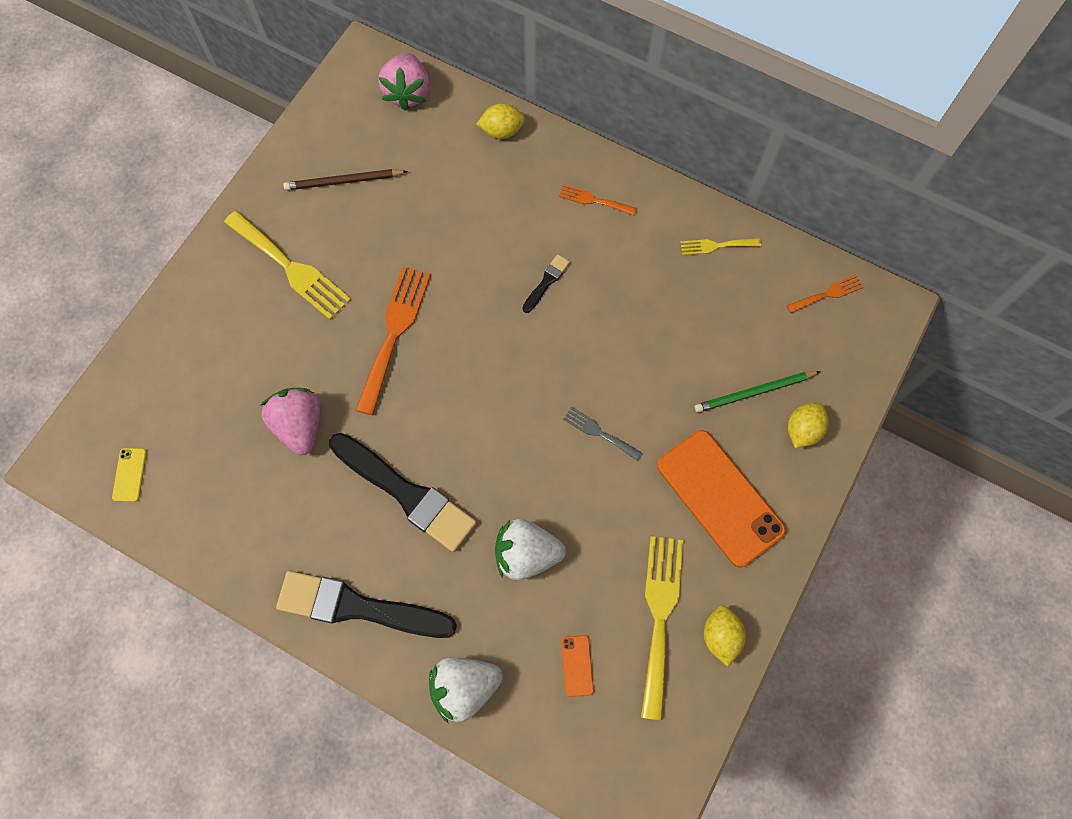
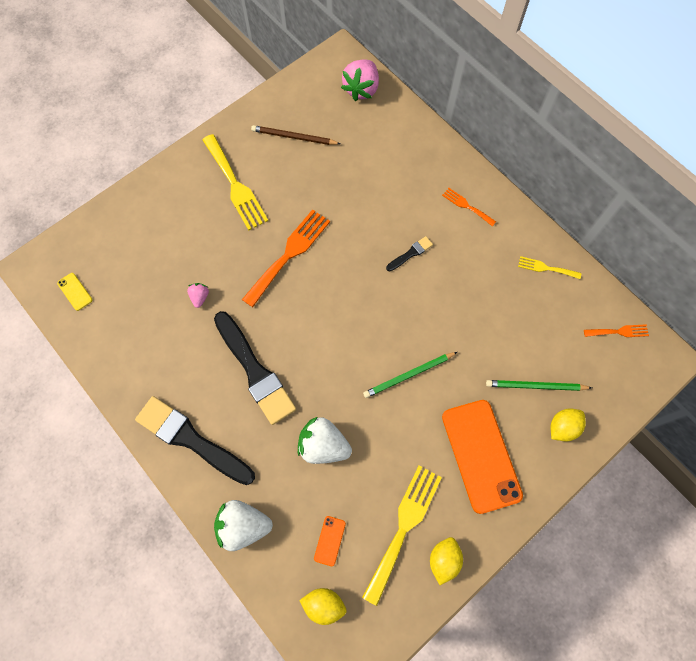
camera: 20 degrees right, 0 degrees up
yellow phone [112,448,147,502] -> yellow phone turned 60 degrees counterclockwise [57,273,92,311]
pink strawberry [260,388,320,455] -> pink strawberry [187,283,209,308], size x0.49
yellow lemon [477,103,525,139] -> yellow lemon moved to [299,588,346,625]
grey fork [563,406,642,461] -> green pencil [363,352,457,398]

